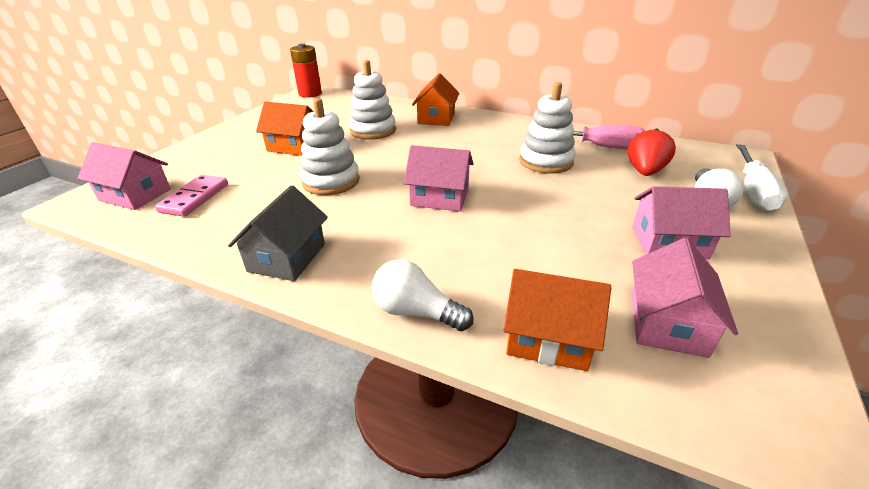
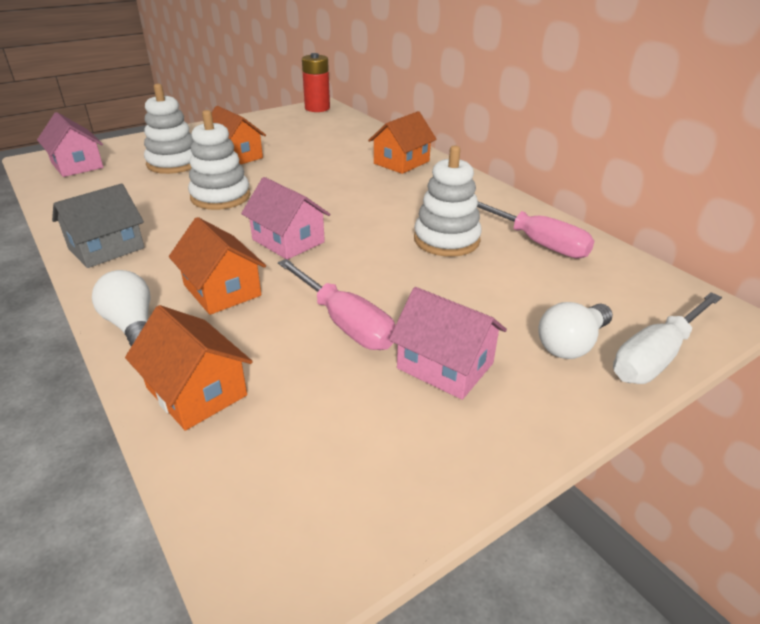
camera: 30 degrees right, 0 degrees up
pink domino [155,175,228,217] -> none
white stacking toy [349,60,396,140] -> white stacking toy moved to [144,84,194,174]
red strawberry [628,128,676,176] -> none
pink house [631,238,738,358] -> none
none -> orange house [169,217,266,315]
none -> pink screwdriver [278,259,395,350]

